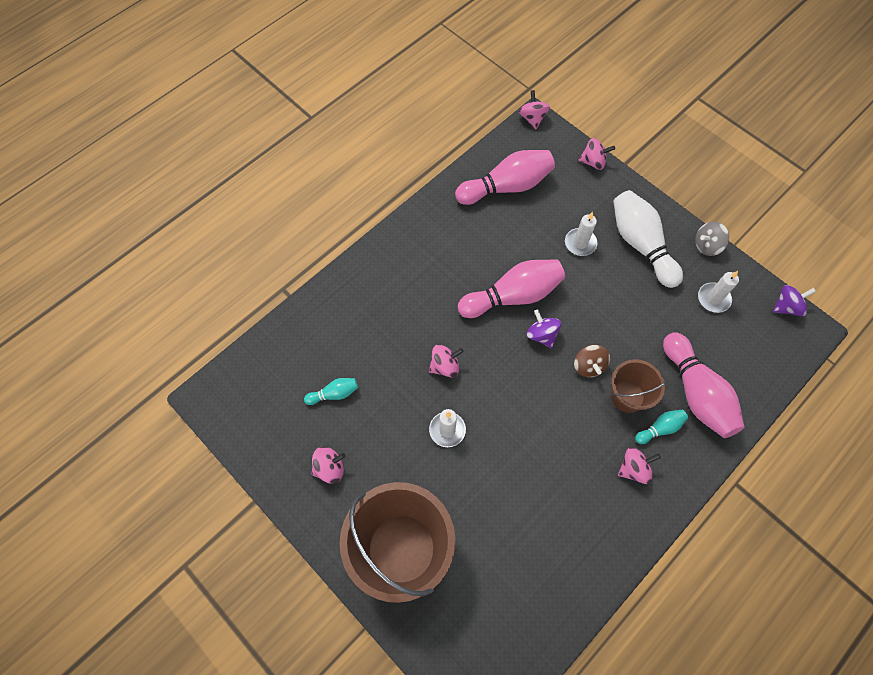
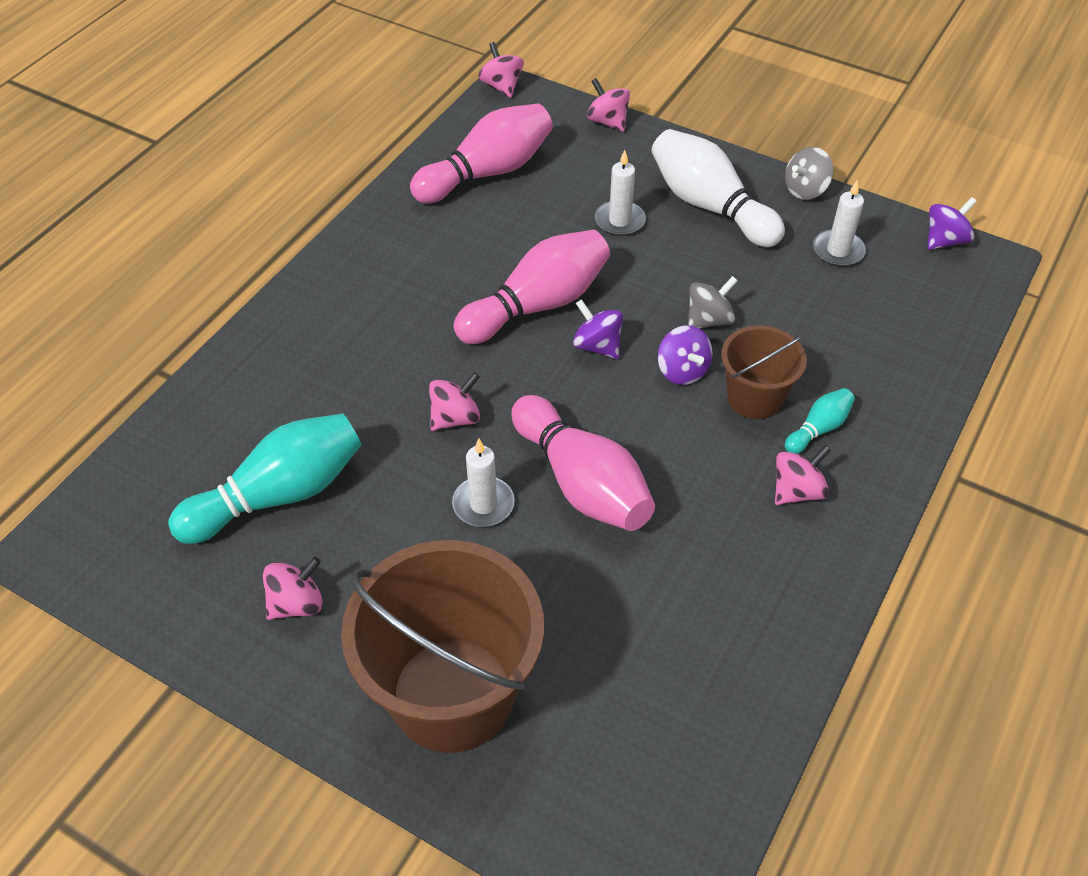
camera: 15 degrees left, 15 degrees down
turquoise bowling pin [304,378,358,405] -> turquoise bowling pin [168,413,362,544], size x2.11
brown spinning top [574,345,610,377] -> purple spinning top [658,325,713,385]
pink spinning top [578,138,615,170] -> pink spinning top turned 120 degrees counterclockwise [587,78,630,132]
pink bowling pin [663,332,744,438] -> pink bowling pin moved to [511,395,655,531]
none -> grey spinning top [688,276,738,329]

